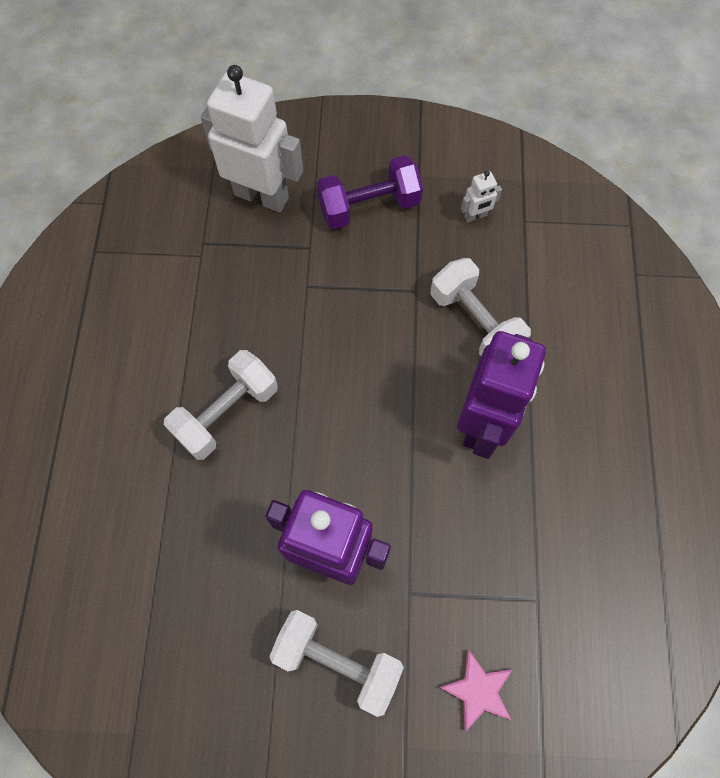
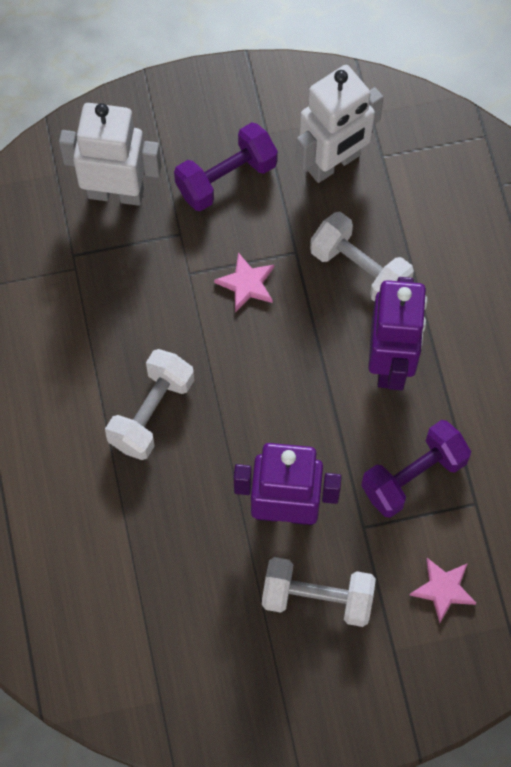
camera: 15 degrees left, 0 degrees up
white robot [461,171,502,222] -> white robot [296,65,384,183], size x2.42
none -> pink star [214,252,274,312]
none -> purple dumbbell [361,420,471,518]

